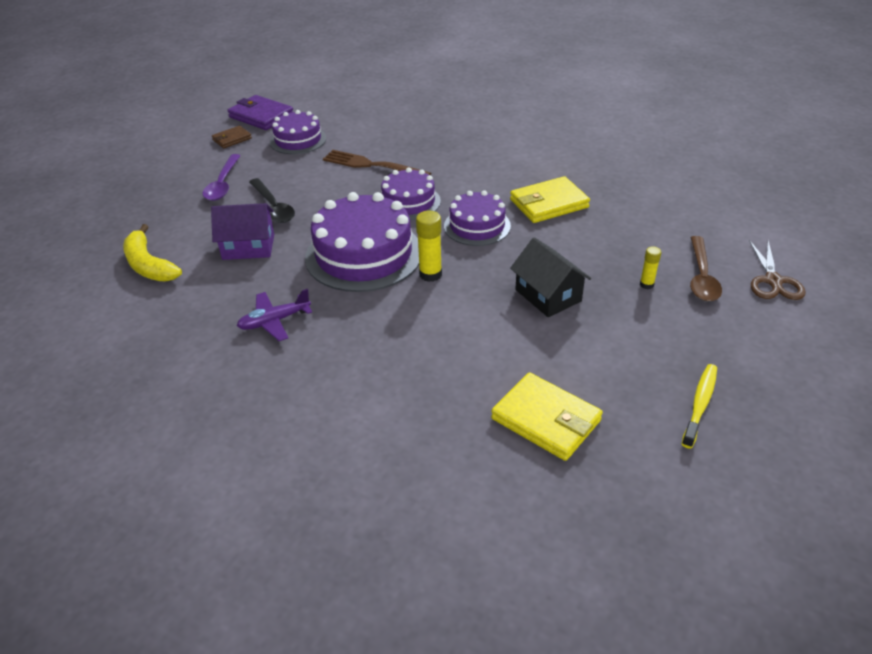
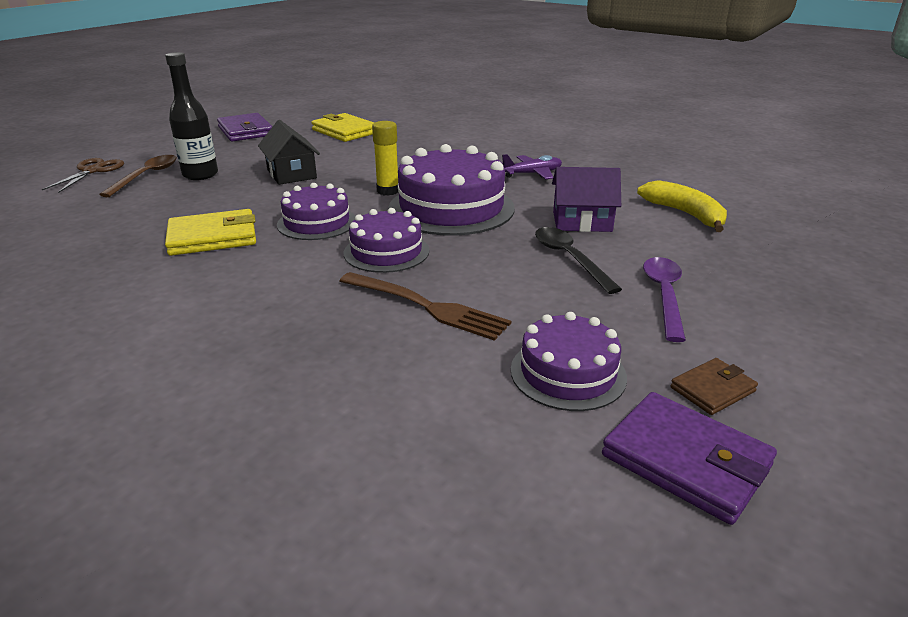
camera: 175 degrees left, 10 degrees down
yellow glue stick [640,246,661,289] -> black bottle [165,52,218,180]
yellow toothbrush [682,364,717,449] -> purple wallet [217,113,272,141]

